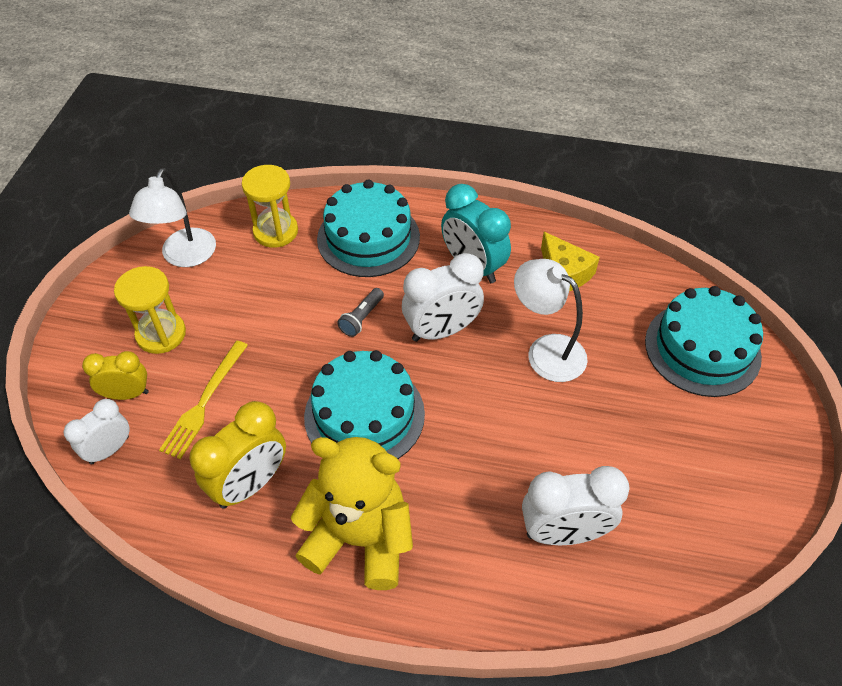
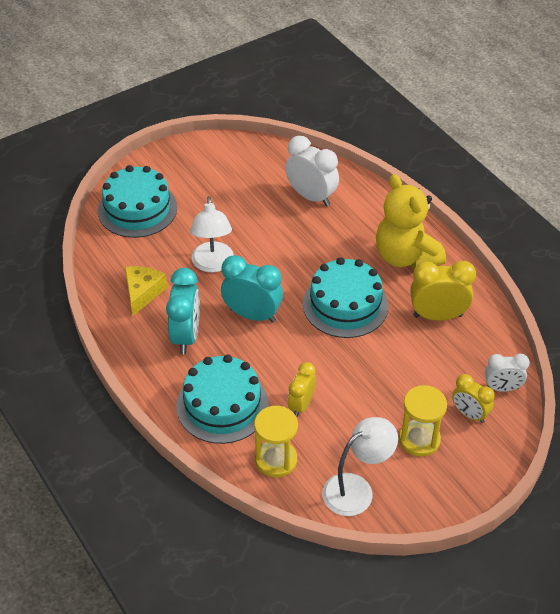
camera: 135 degrees left, 5 degrees down
yellow fork [159,341,248,459] -> none
grey flashlight [337,288,384,337] -> none
white clock [402,253,484,342] -> turquoise clock [221,255,283,323]
none -> yellow clock [288,362,316,417]

